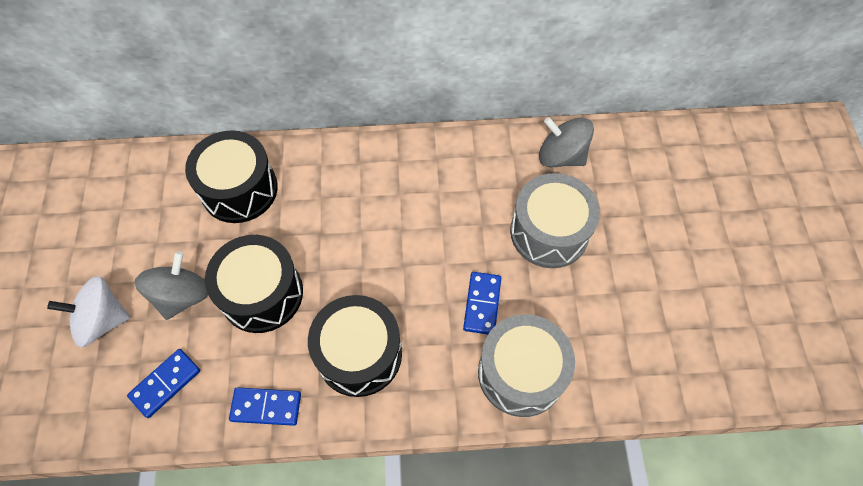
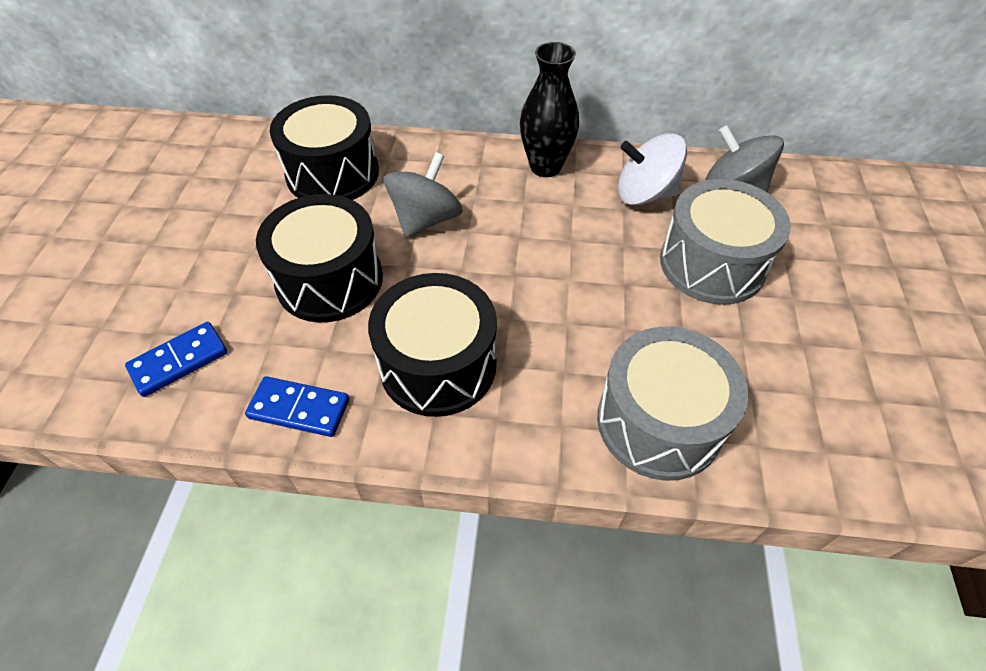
camera: 10 degrees right, 10 degrees down
white spinning top [47,276,130,347] -> white spinning top moved to [618,133,687,205]
grey spinning top [134,251,208,320] -> grey spinning top moved to [384,152,463,238]
blue domino [463,272,501,334] -> none
none -> black vase [520,42,579,177]

